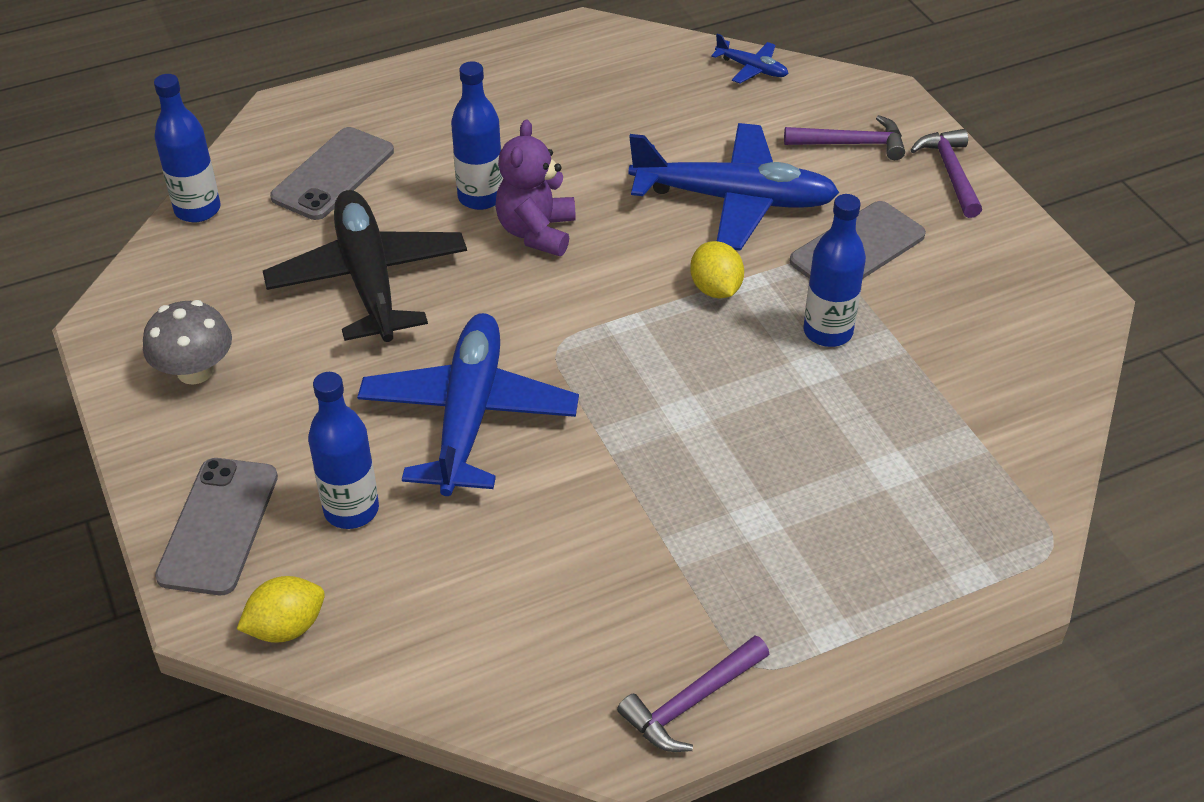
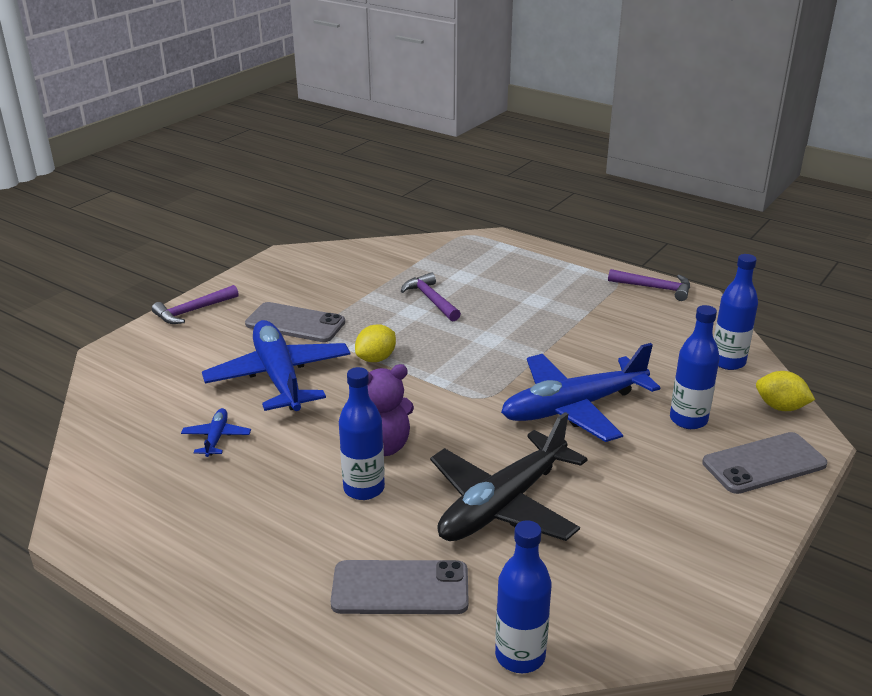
camera: 120 degrees left, 15 degrees down
grey mushroom [143,300,232,385] -> none
blue plane [711,34,788,84] -> blue plane moved to [181,408,251,457]
purple hammer [784,115,905,160] -> purple hammer moved to [401,273,461,321]
blue bottle [803,194,866,347] -> blue bottle moved to [714,254,758,370]

